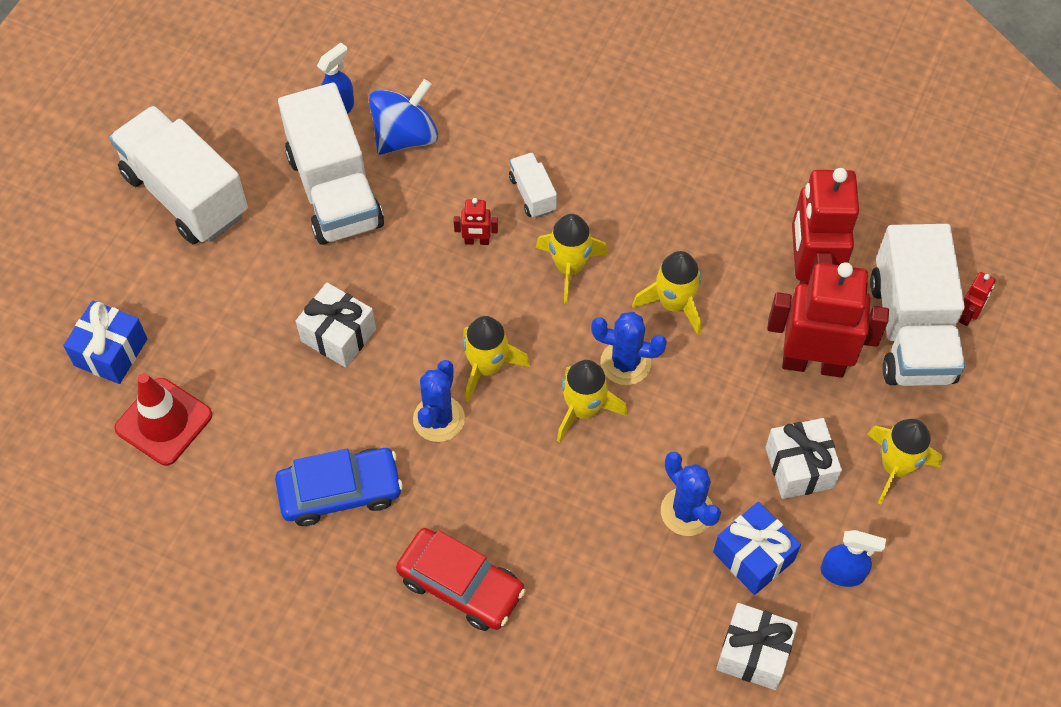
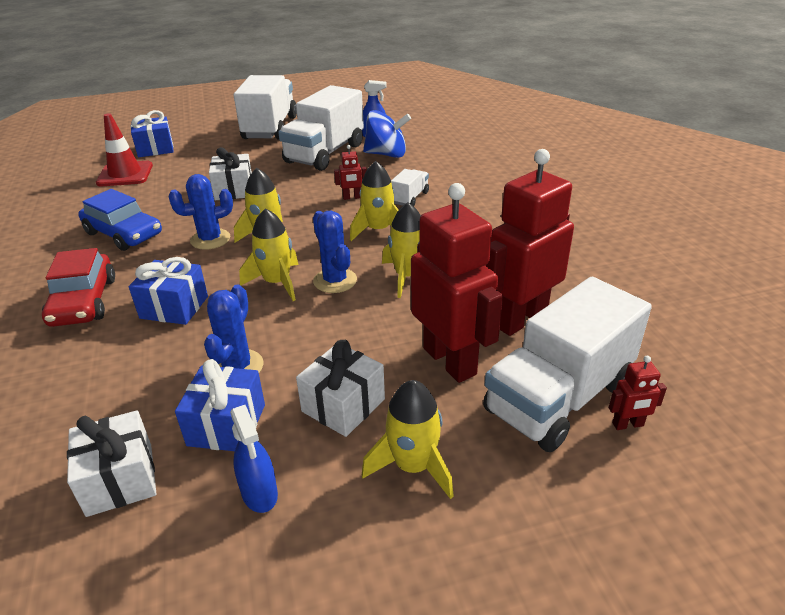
camera: 50 degrees right, 25 degrees down
red robot [454,198,498,245] -> red robot turned 60 degrees counterclockwise [334,145,367,200]
none -> blue gift [129,257,208,325]

